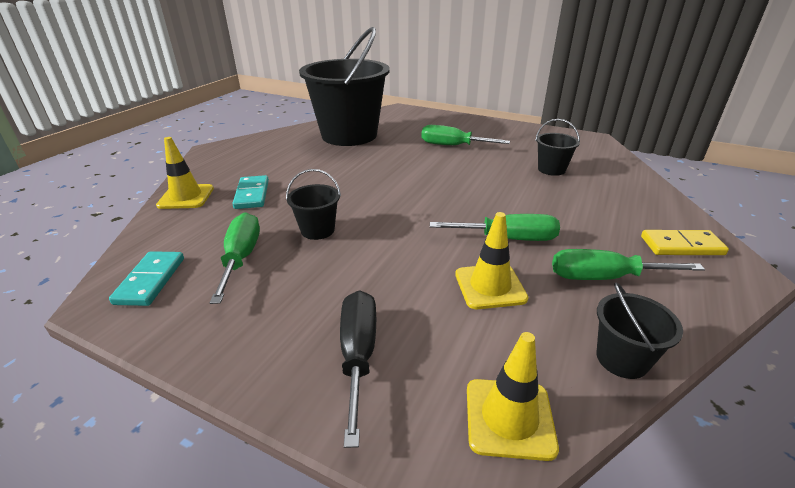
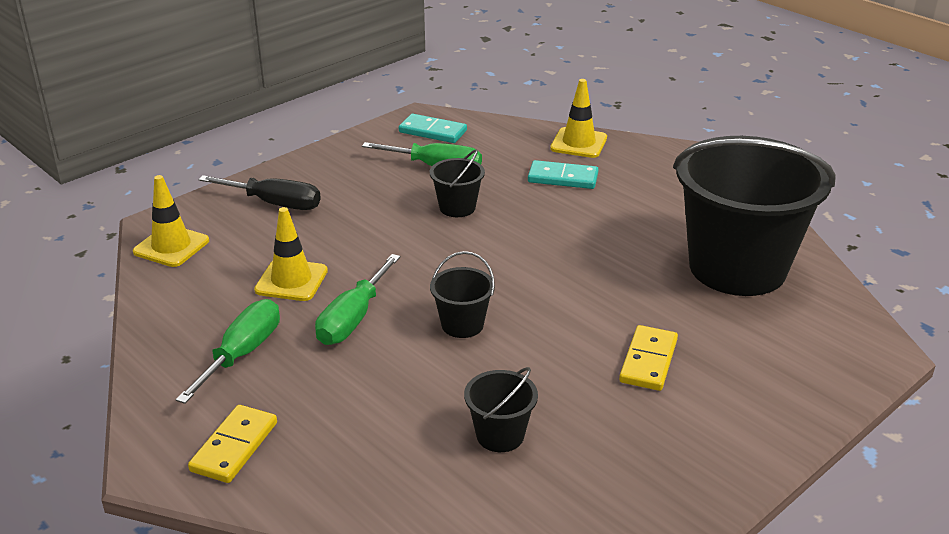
camera: 110 degrees right, 0 degrees up
green screwdriver [421,125,510,145] -> yellow domino [619,325,678,391]
black bucket [596,282,683,379] -> black bucket moved to [430,251,495,338]

